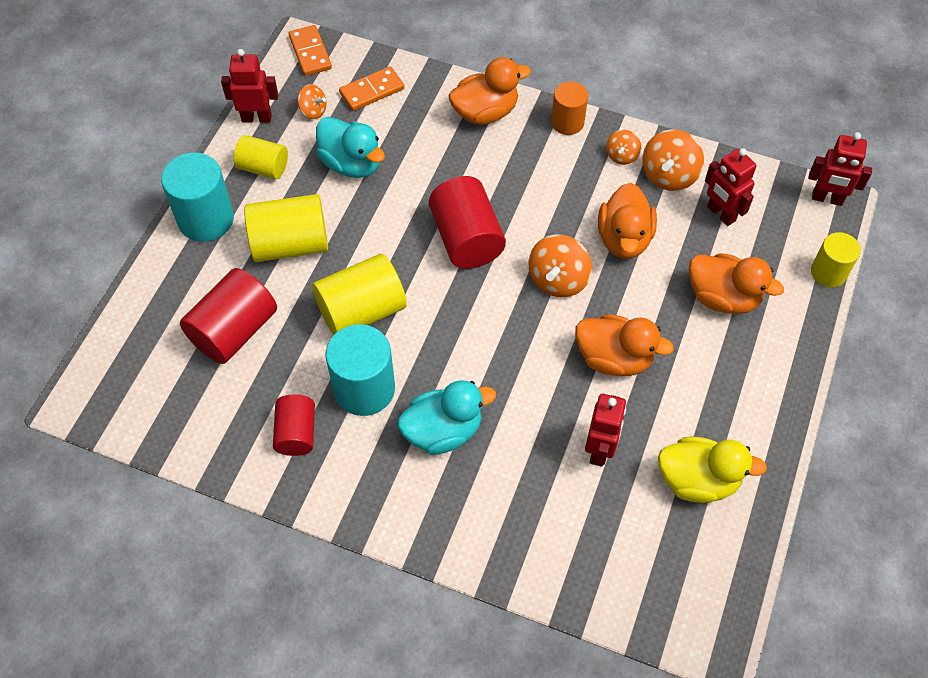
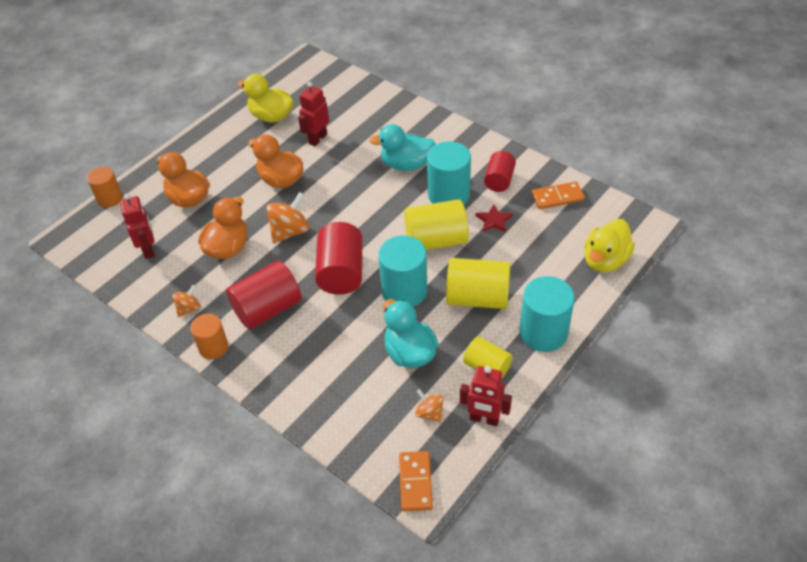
camera: 160 degrees left, 10 degrees down
red cylinder [180,268,277,364] -> red cylinder moved to [226,261,302,330]
orange domino [339,66,404,111] -> orange domino moved to [532,181,585,209]
orange duck [449,57,531,125] -> none
orange spinning top [642,129,704,191] -> none
red robot [808,132,872,206] -> none
yellow cylinder [811,232,861,288] -> orange cylinder [87,167,123,208]
none -> turquoise cylinder [378,236,428,307]
none -> red star [475,204,512,232]
none -> yellow duck [584,219,635,272]

